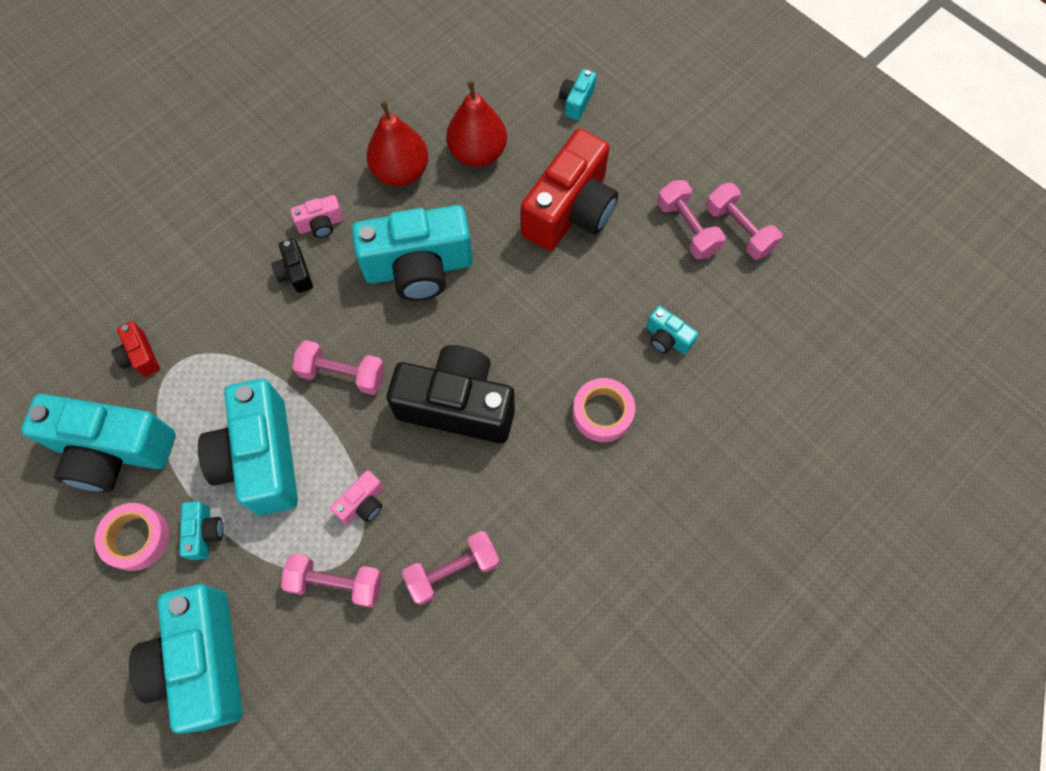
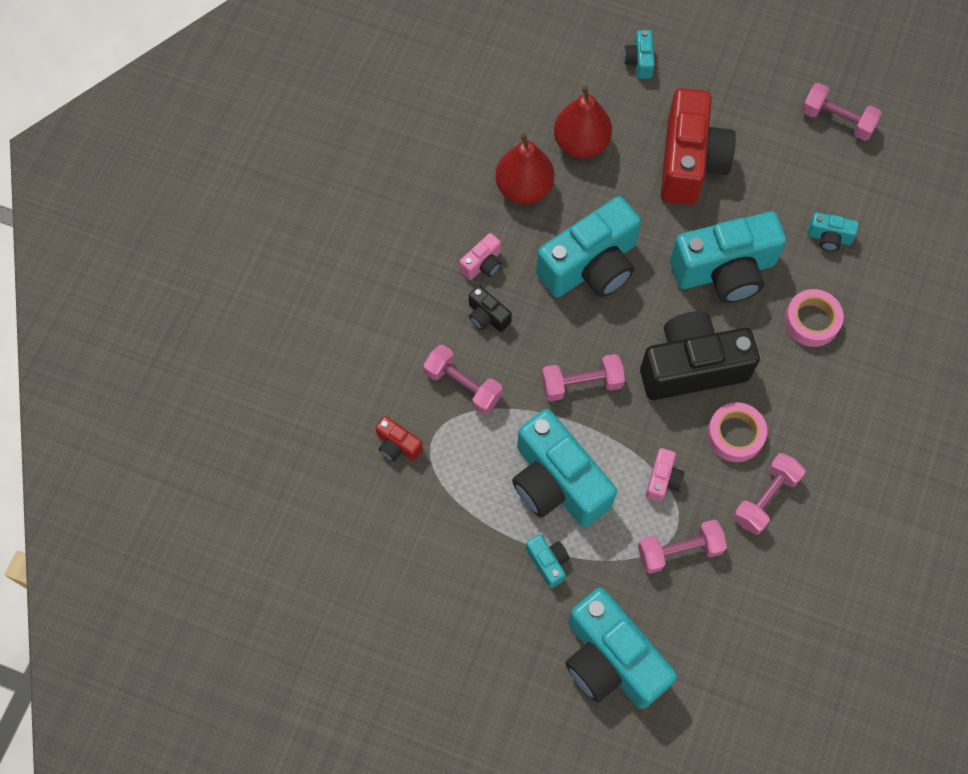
camera: 25 degrees left, 0 degrees up
turquoise camera [21,394,176,492] -> turquoise camera moved to [670,211,786,303]
pink tape [95,503,169,571] -> pink tape moved to [707,402,767,462]
pink dumbbell [657,180,726,259] -> pink dumbbell moved to [423,345,503,414]

